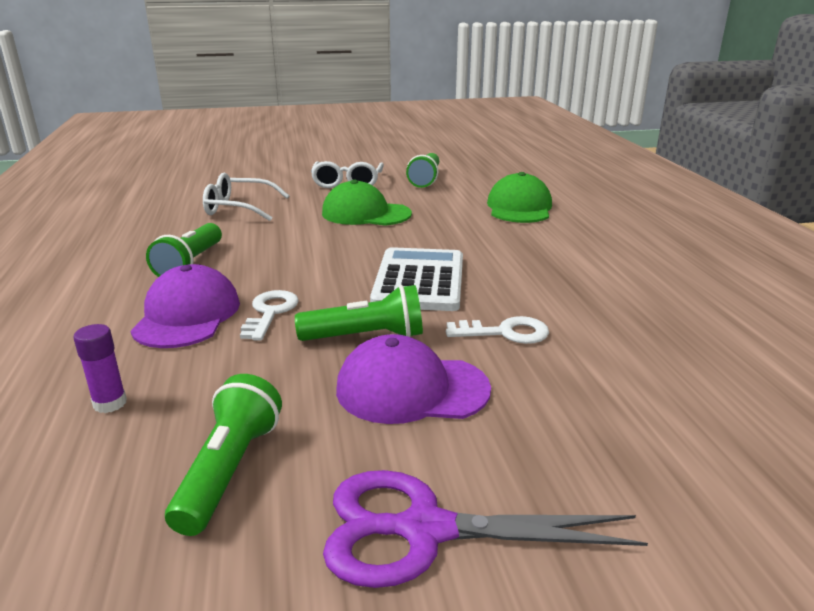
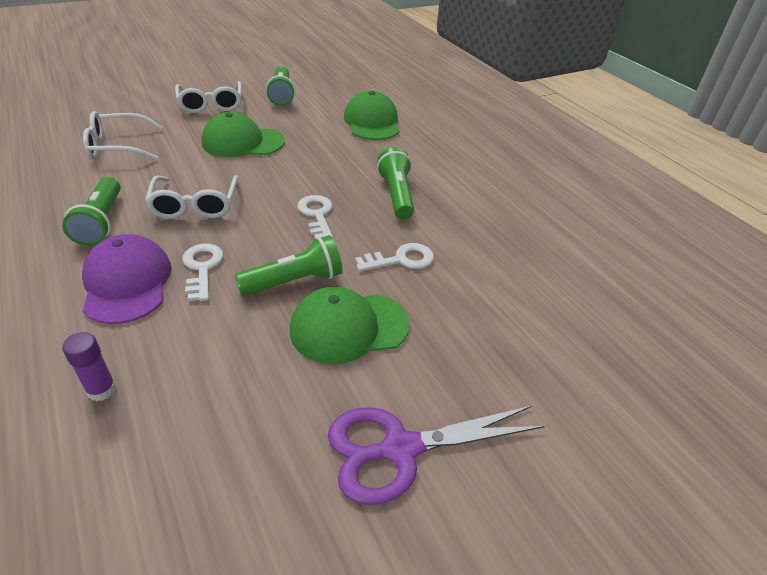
camera: 20 degrees left, 15 degrees up
green flashlight [165,374,282,536] -> green flashlight moved to [377,147,414,219]
purple cap [336,334,491,424] -> green cap [290,287,410,364]
white calculator [370,247,463,311] -> white key [297,195,333,239]
none -> white glasses [145,175,238,219]

